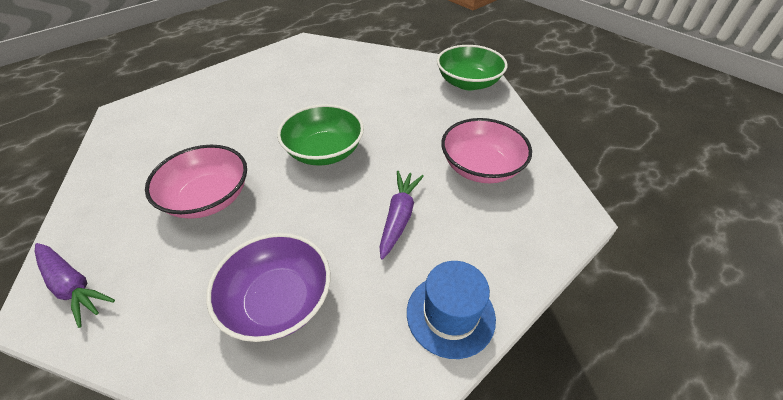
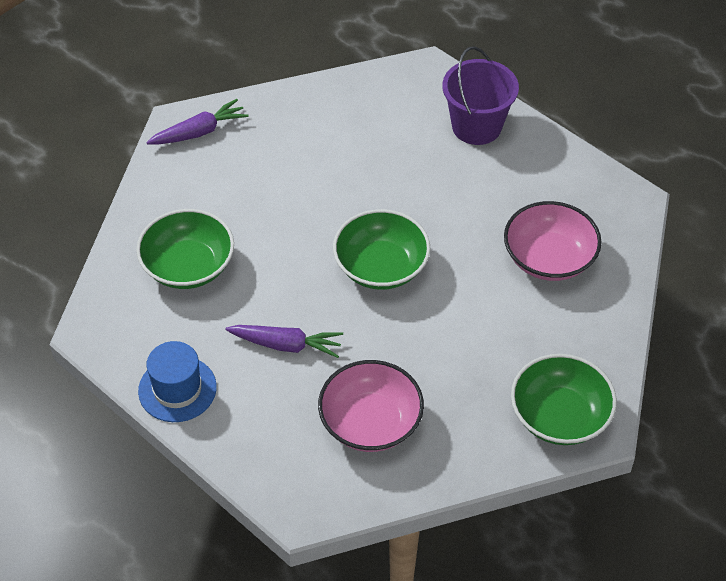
camera: 85 degrees right, 5 degrees up
purple carrot [35,243,115,328] -> purple carrot turned 150 degrees counterclockwise [146,99,249,144]
pink bowl [145,145,247,219] -> pink bowl moved to [504,201,602,281]
purple bowl [206,233,330,342] -> green bowl [136,209,234,289]
none -> purple bucket [442,46,519,145]

